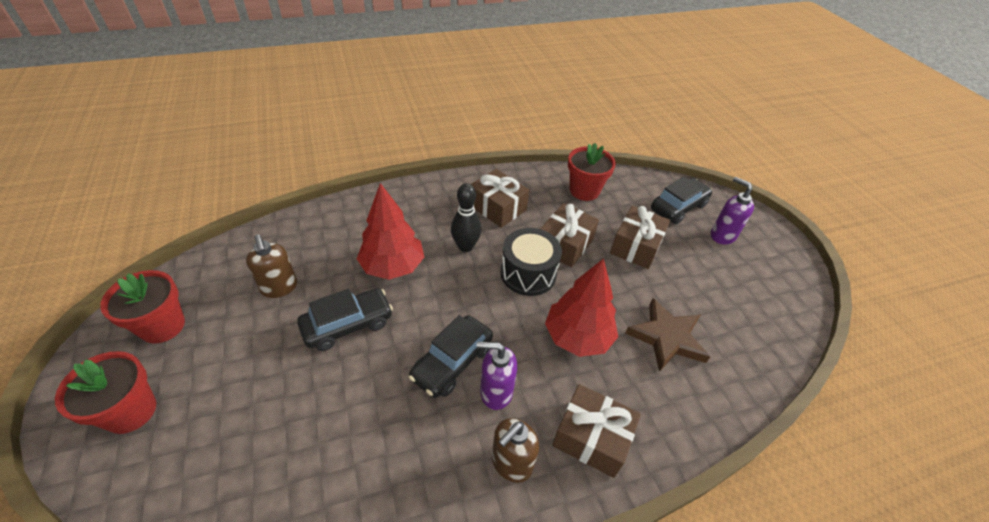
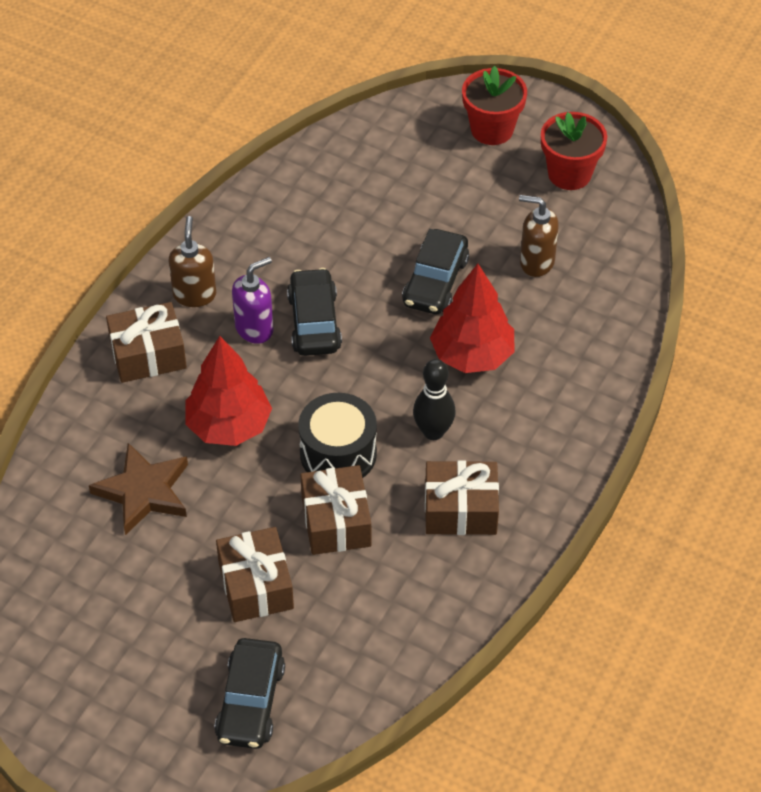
camera: 140 degrees right, 5 degrees up
red flower pot [568,143,616,201] -> none
purple soap dispenser [711,177,754,245] -> none

